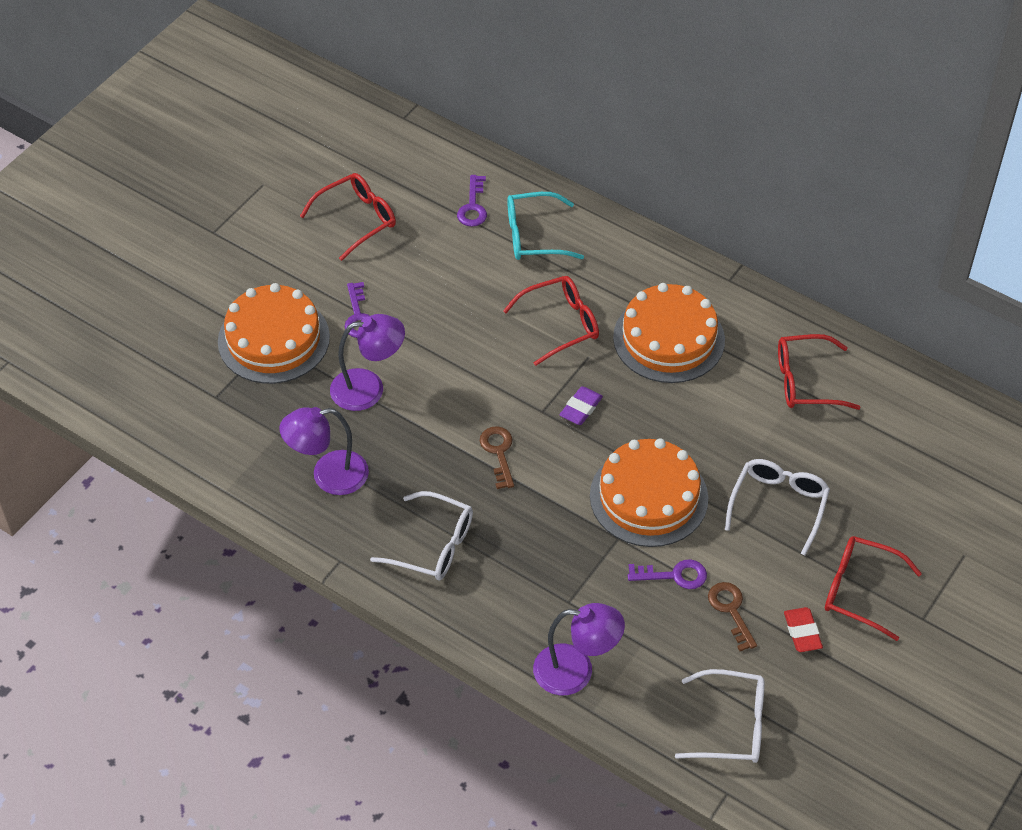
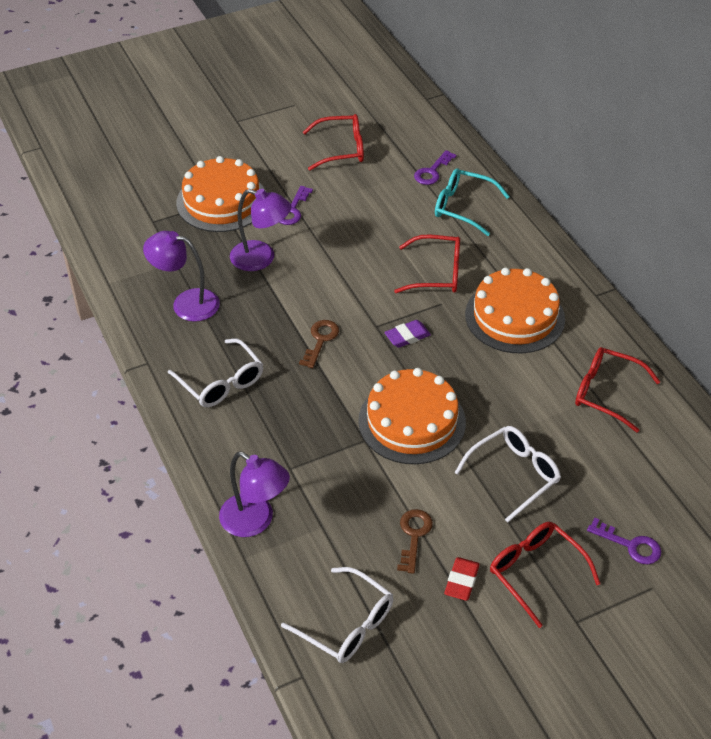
camera: 30 degrees right, 5 degrees down
purple key [628,559,707,589] -> purple key moved to [587,518,661,564]

